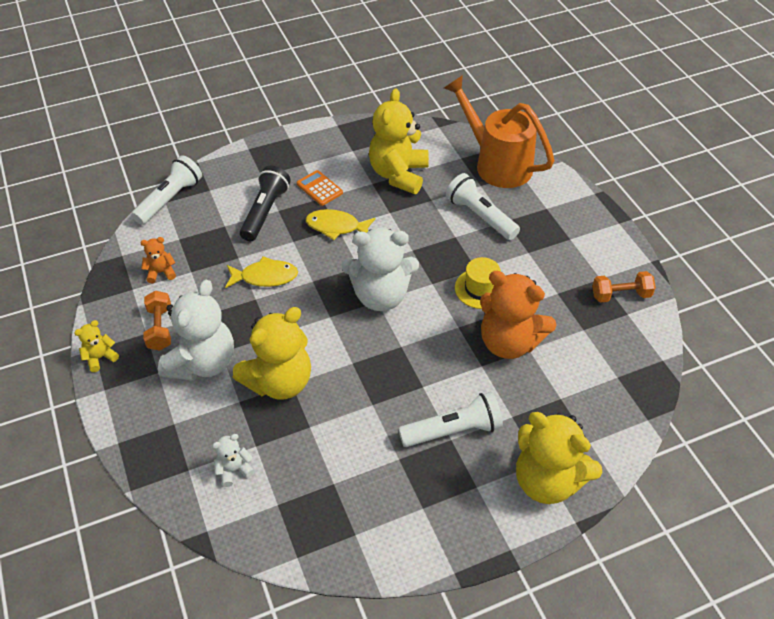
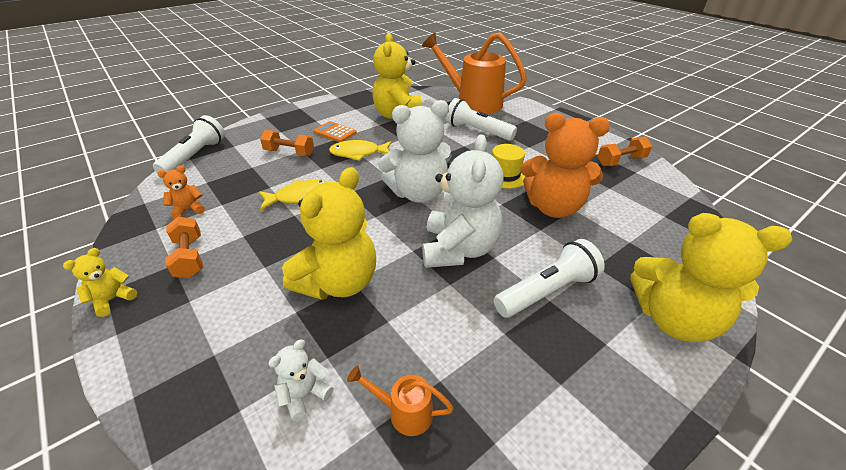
camera: 15 degrees left, 10 degrees down
white teddy bear [158,280,234,381] -> white teddy bear moved to [422,134,504,268]
black flashlight [240,166,291,241] -> orange dumbbell [260,130,314,156]
none -> orange watering can [347,365,454,436]

